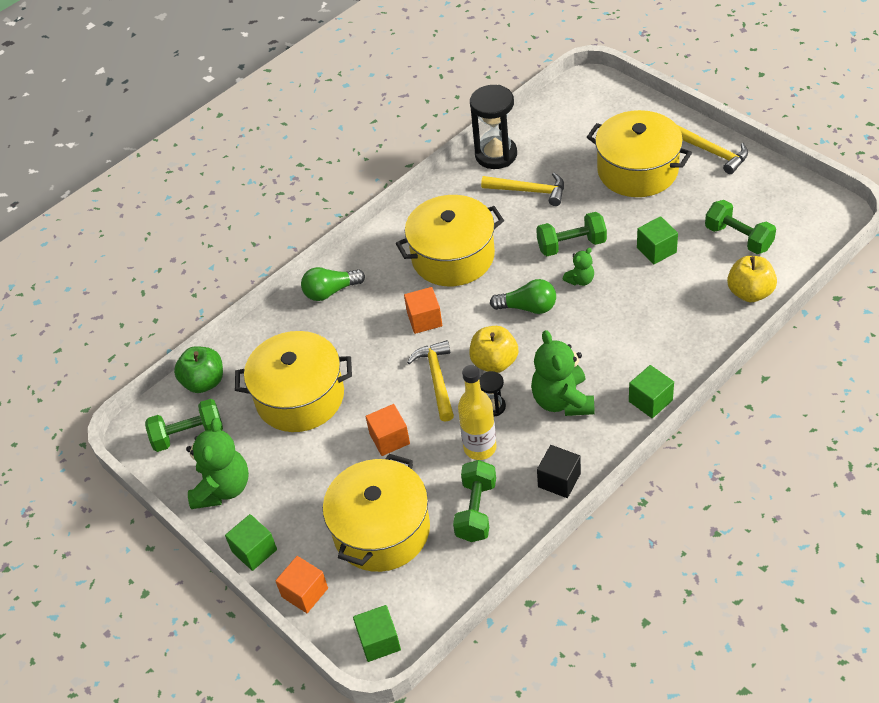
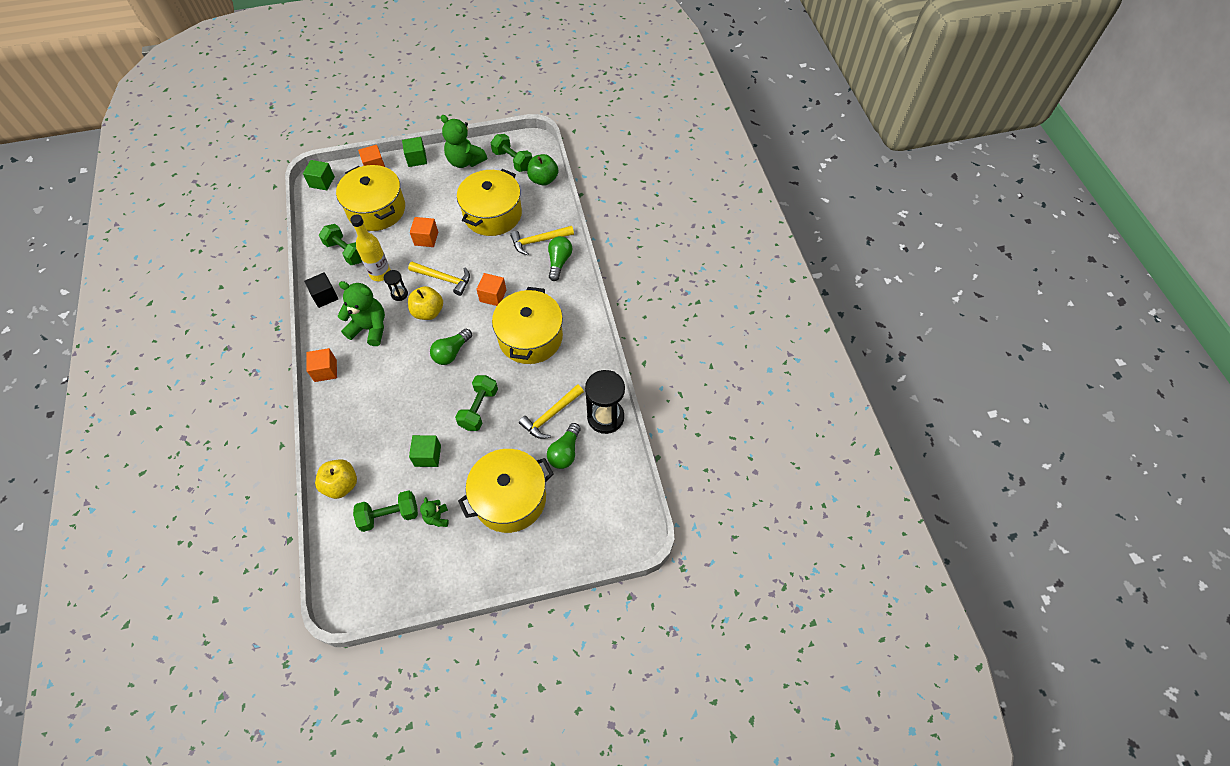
camera: 115 degrees right, 10 degrees up
green dumbbell [145,399,223,452] -> green dumbbell turned 60 degrees counterclockwise [491,134,532,172]
green teddy bear [563,248,594,286] -> green teddy bear moved to [420,497,449,527]
green cube [629,365,674,418] -> orange cube [307,348,337,382]
yellow hammer [676,124,748,174] -> yellow hammer moved to [510,226,574,255]
none -> green light bulb [547,423,581,469]

